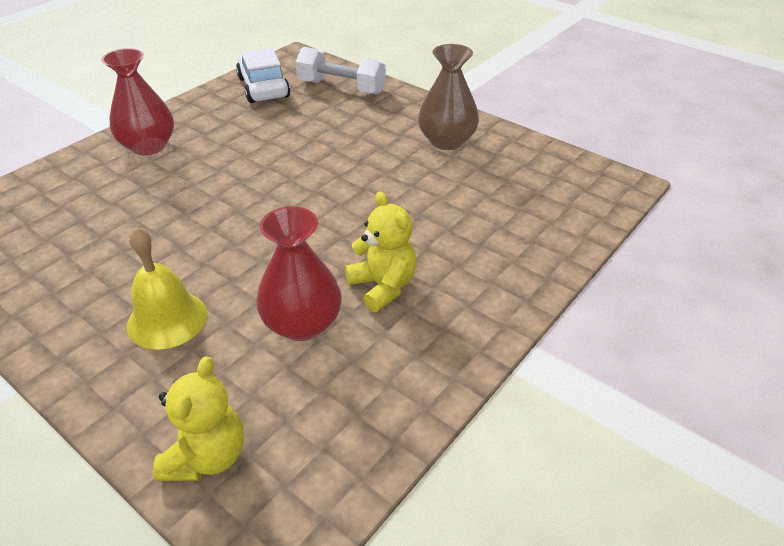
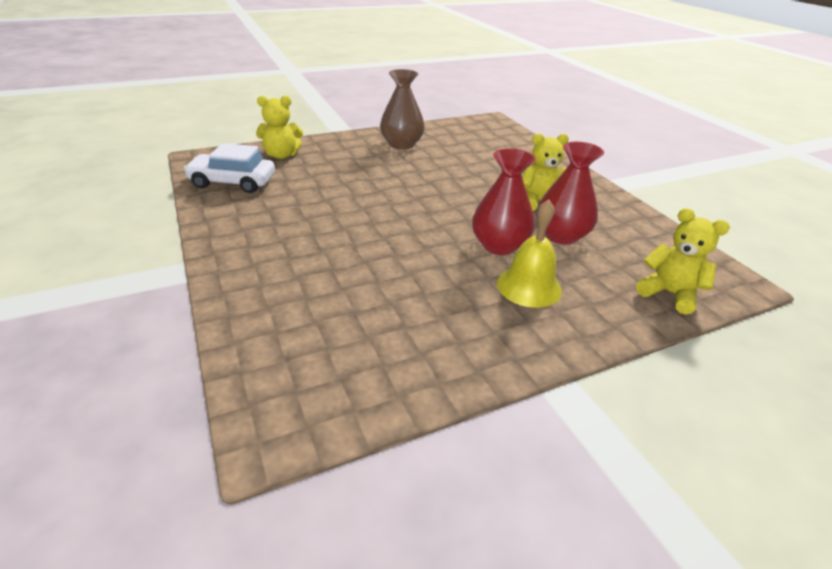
camera: 65 degrees left, 5 degrees down
red vase [101,48,174,155] -> red vase moved to [472,148,536,255]
white dumbbell [296,47,386,94] -> yellow teddy bear [256,95,303,159]

